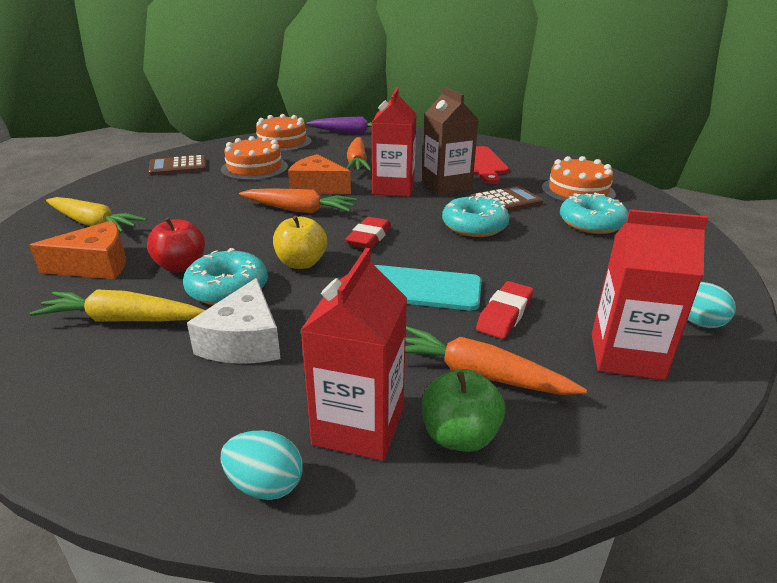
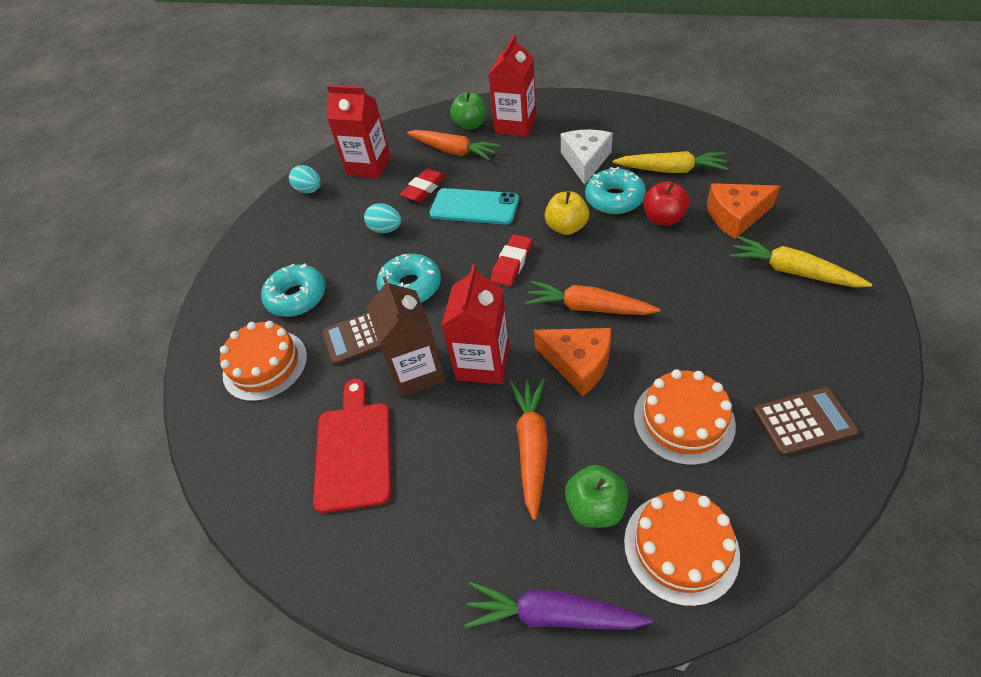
camera: 170 degrees left, 20 degrees up
turquoise egg [221,430,303,500] -> turquoise egg moved to [364,203,401,233]
none -> green apple [565,465,628,528]

